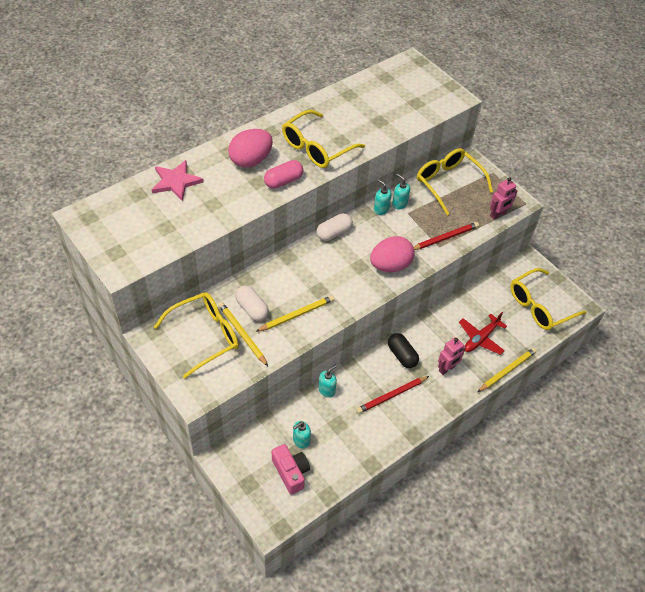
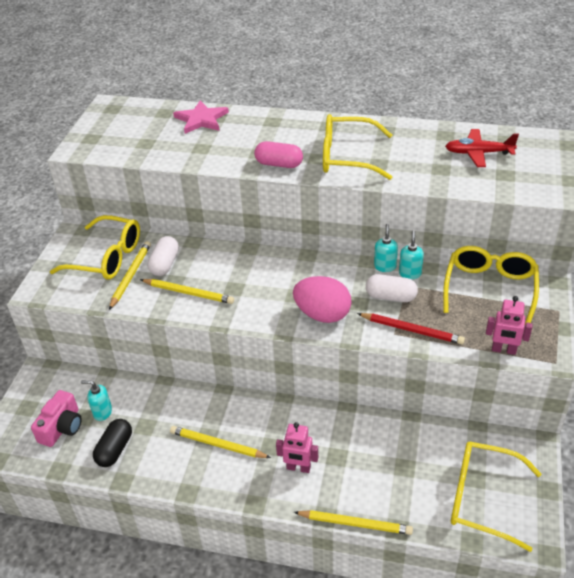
camera: 55 degrees right, 10 degrees down
pink egg [228,129,273,167] -> none
white capsule [316,213,353,241] -> white capsule moved to [366,274,418,302]
turquoise soap dispenser [319,364,337,398] -> none
red pencil [356,376,429,414] -> yellow pencil [170,426,271,458]
black capsule [388,333,419,368] -> black capsule moved to [93,419,132,467]
red plane [459,312,507,355] -> red plane moved to [445,129,519,167]

